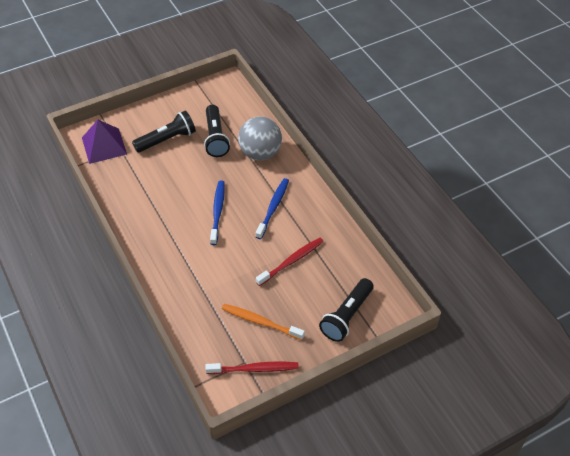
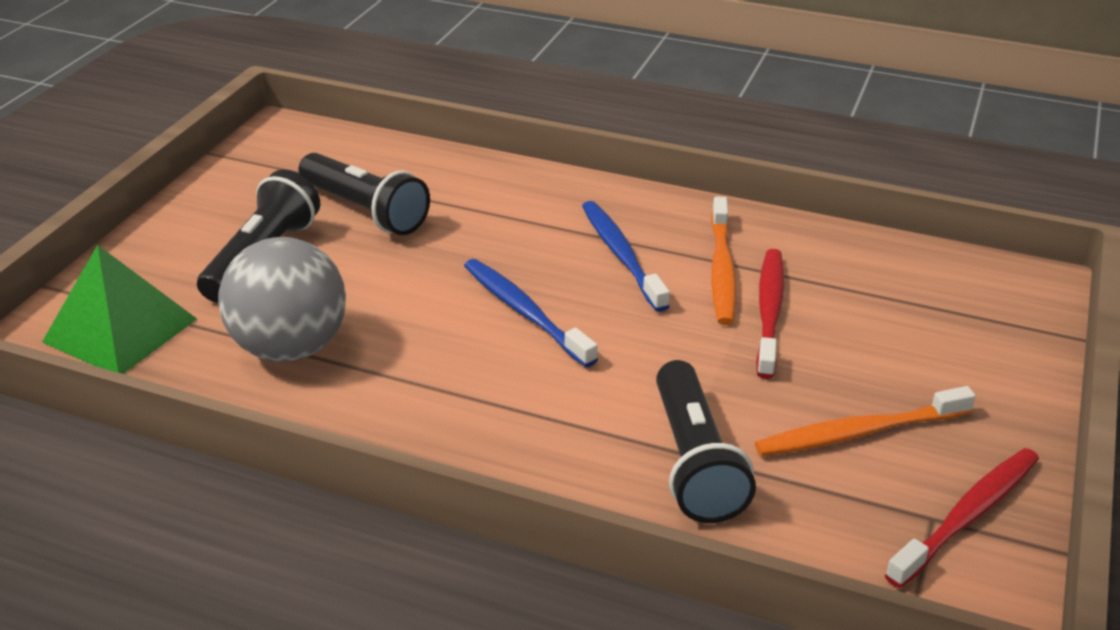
camera: 40 degrees left, 15 degrees down
purple pyramid [82,120,127,164] -> green pyramid [42,245,197,374]
grey ball [238,116,282,161] -> grey ball moved to [218,237,346,362]
black flashlight [319,278,374,342] -> black flashlight moved to [656,360,756,523]
none -> orange toothbrush [711,197,736,325]

